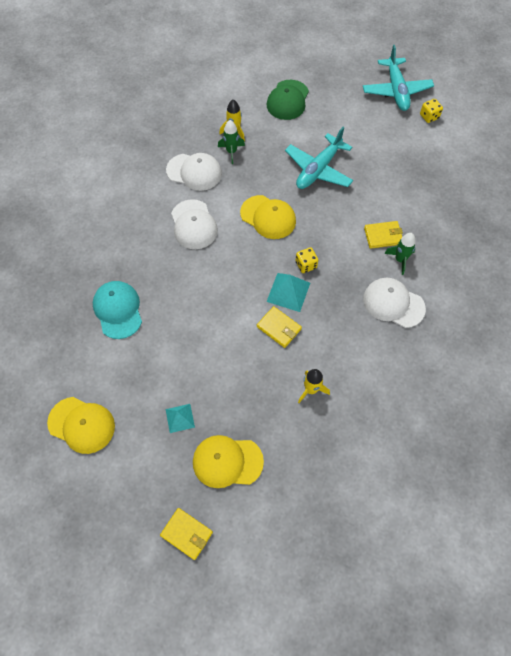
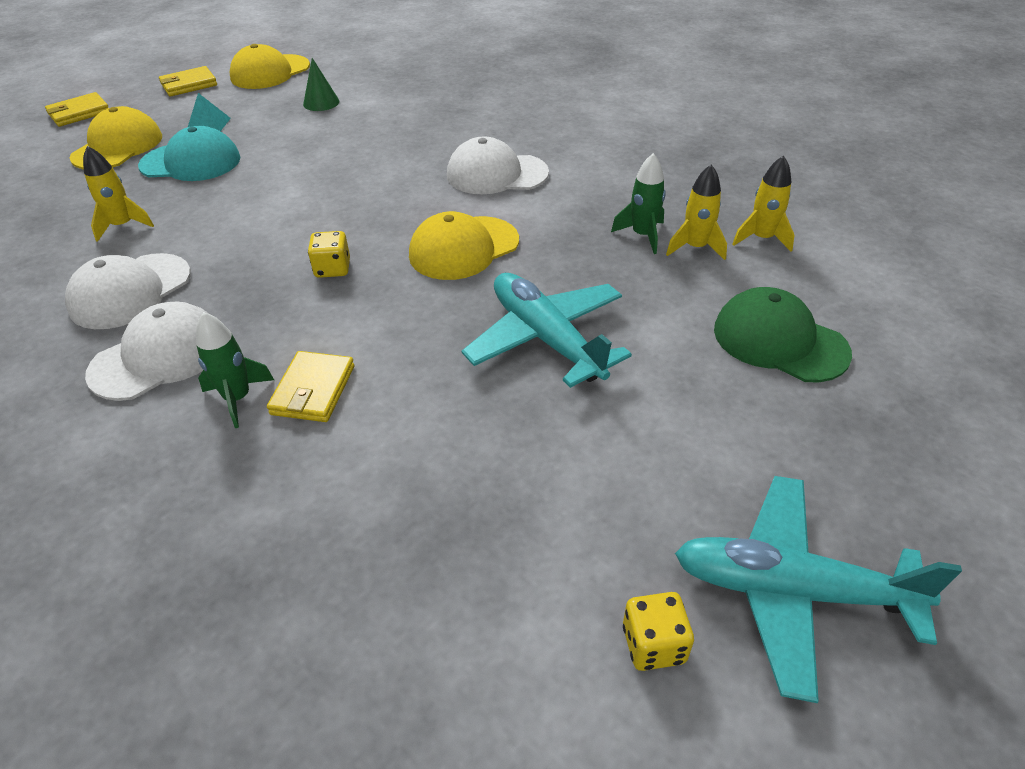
camera: 110 degrees right, 20 degrees down
turquoise cap [93,281,142,339] -> turquoise cap moved to [138,126,241,181]
white cap [166,153,222,191] -> white cap moved to [65,253,191,329]
yellow wallet [257,306,302,348] -> yellow wallet moved to [159,66,217,96]
turquoise pyramid [266,273,310,312] -> none
none -> green cone [303,58,339,111]
none -> yellow rocket [732,155,795,252]

